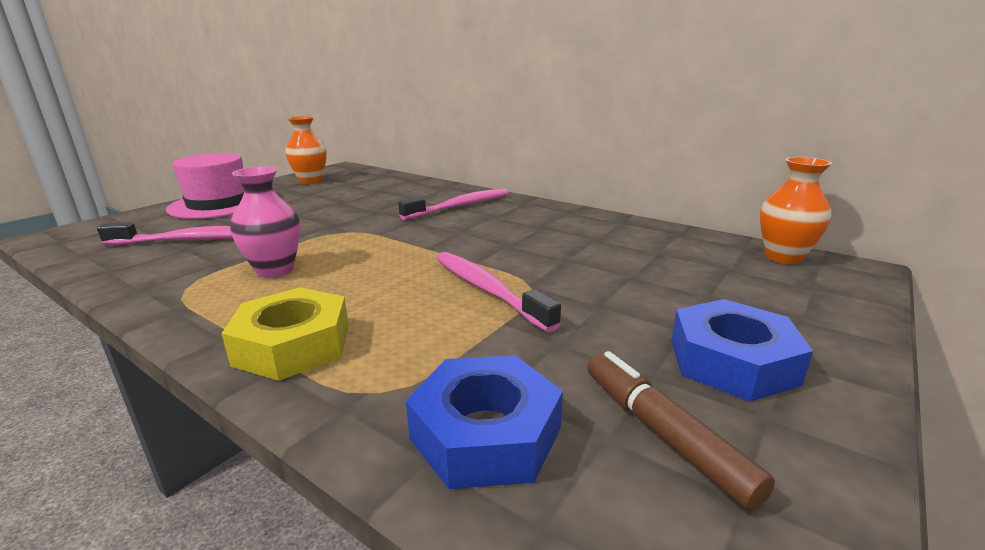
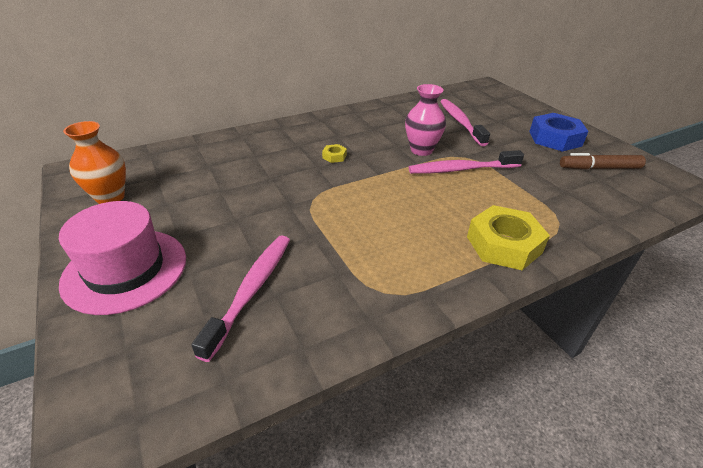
camera: 65 degrees left, 15 degrees up
pink vase [230,166,301,278] -> pink vase moved to [405,84,446,156]
pink toothbrush [398,189,509,220] -> pink toothbrush moved to [440,99,490,146]
blue nut [406,355,563,489] -> none
orange vase [760,157,832,264] -> none
none -> yellow nut [322,144,347,163]

